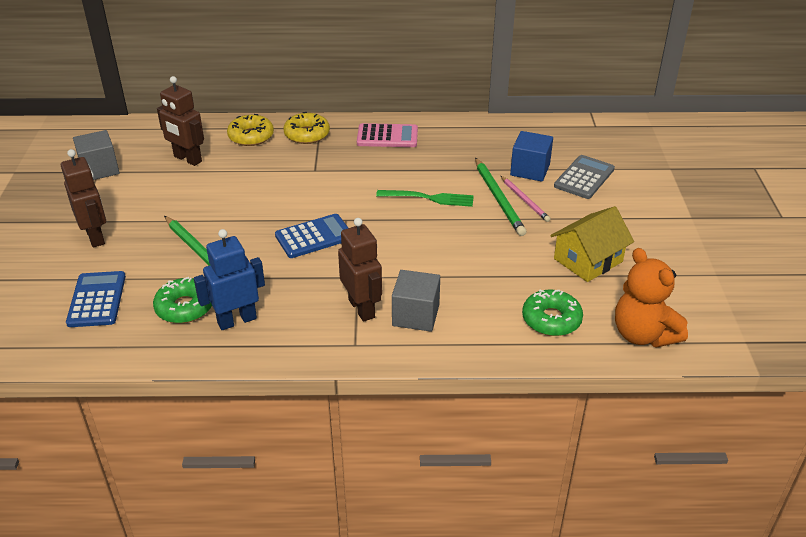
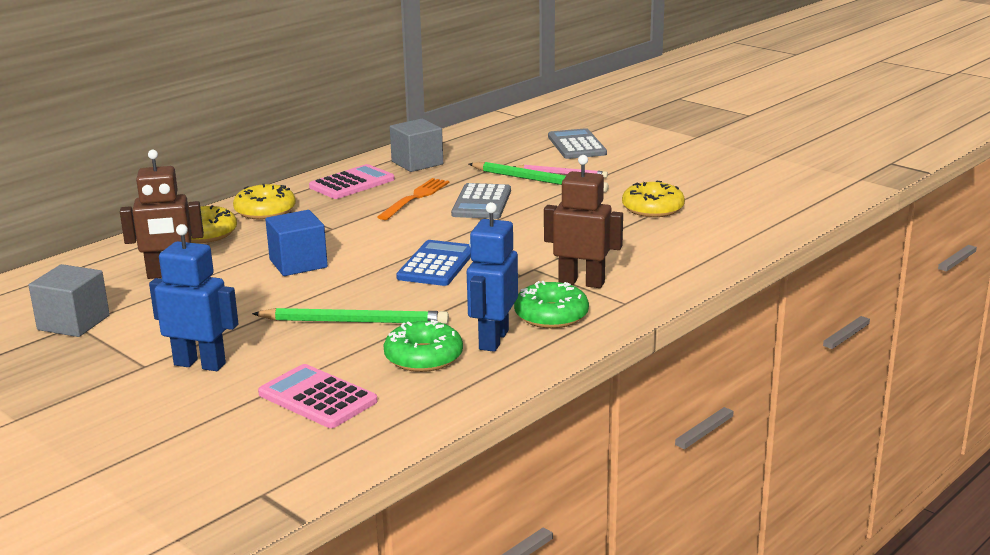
camera: 45 degrees left, 15 degrees down
brown robot [61,149,106,248] -> blue robot [149,224,239,371]
blue calculator [66,271,126,327] -> pink calculator [258,364,378,428]
green fork [376,190,474,207] -> grey calculator [451,183,511,219]
grey cube [392,270,440,332] -> grey cube moved to [390,119,443,172]
blue cube [510,131,553,181] -> blue cube moved to [265,210,328,276]
green donut [522,290,583,336] -> green donut moved to [514,281,589,328]
yellow house [550,206,634,282] -> none
orange teddy bear [615,248,688,348] -> none
none -> orange fork [378,178,449,220]
none -> yellow donut [622,181,685,217]

